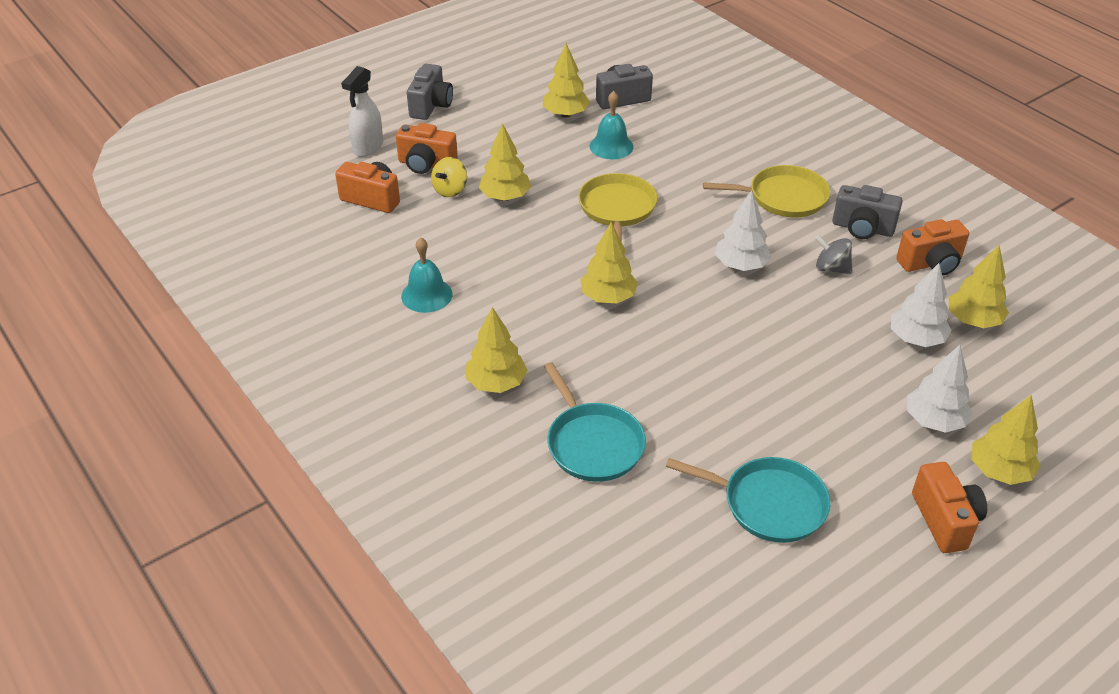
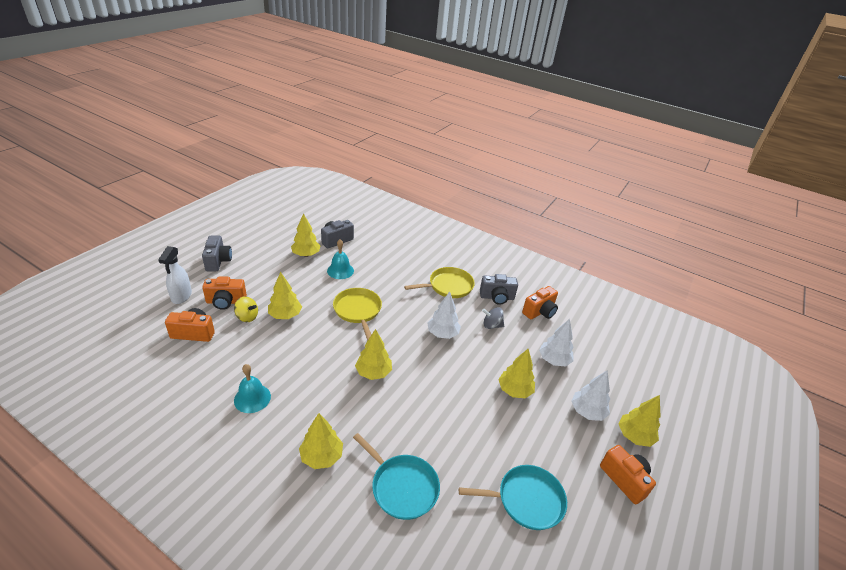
camera: 25 degrees left, 5 degrees down
yellow spinning top [431,157,467,197] -> yellow spinning top turned 75 degrees counterclockwise [234,296,258,322]
yellow tree [949,245,1009,328] -> yellow tree moved to [498,349,535,398]

